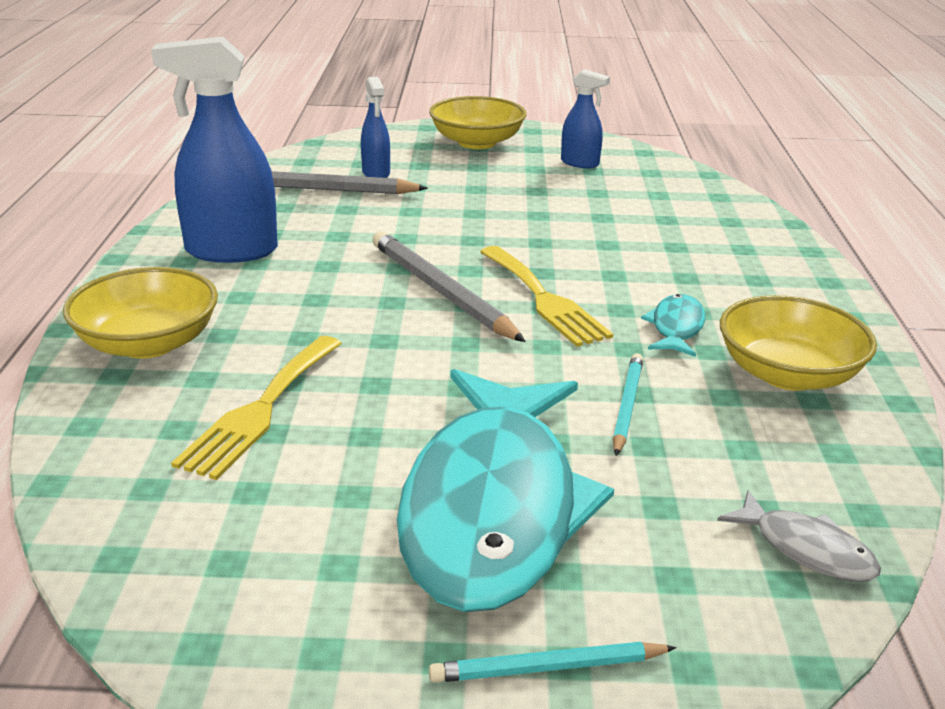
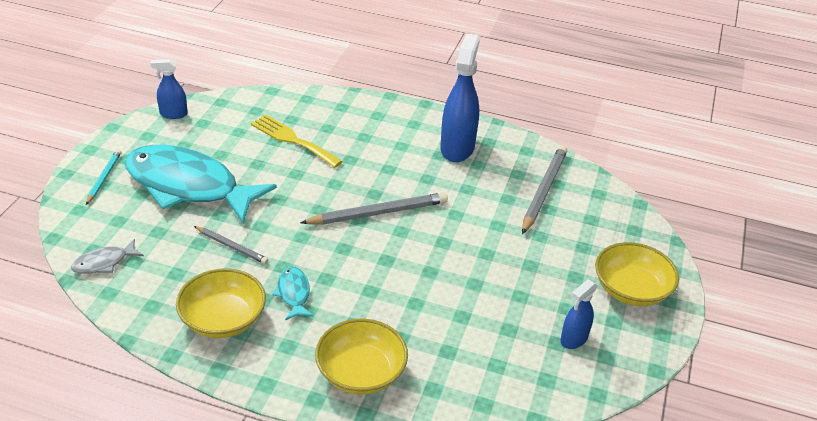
camera: 105 degrees right, 10 degrees up
yellow bowl [63,267,218,359] -> yellow bowl moved to [315,319,408,394]
blue spray bottle [361,77,390,178] -> blue spray bottle moved to [150,59,188,119]
yellow fork [480,246,613,347] -> none
turquoise pencil [613,353,643,456] -> grey pencil [194,226,268,264]
turquoise fish [641,294,705,357] -> turquoise fish turned 135 degrees counterclockwise [272,267,314,320]

